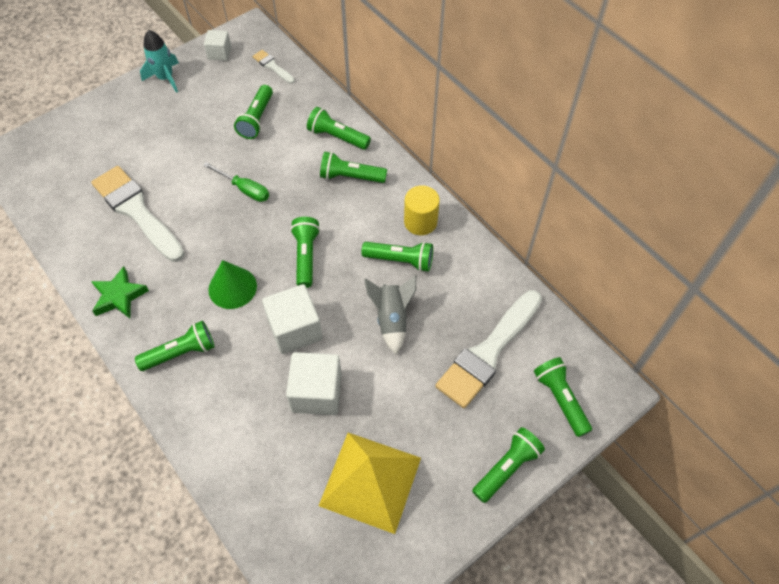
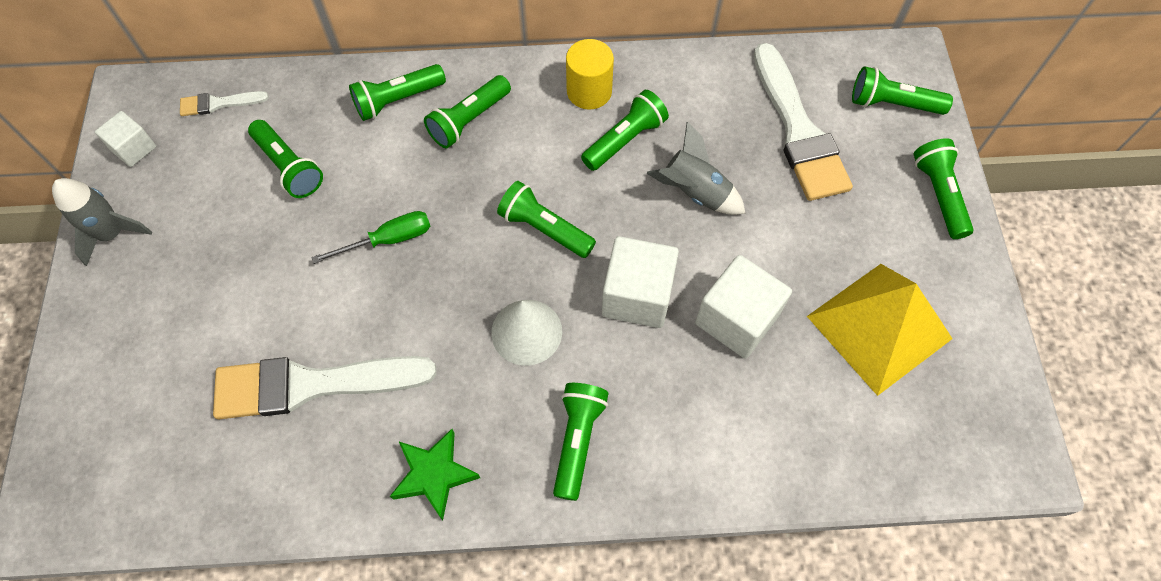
camera: 55 degrees left, 5 degrees up
turquoise rocket [140,30,179,93] -> grey rocket [52,178,152,266]
green cone [208,260,257,309] -> white cone [491,300,562,366]

